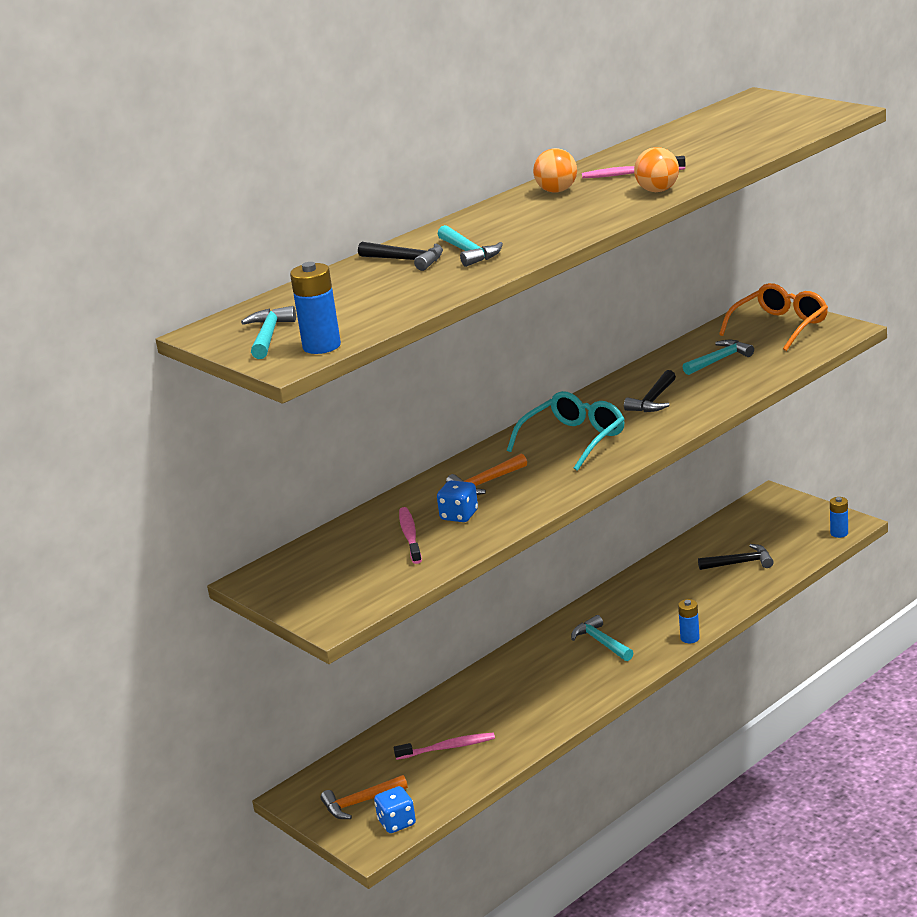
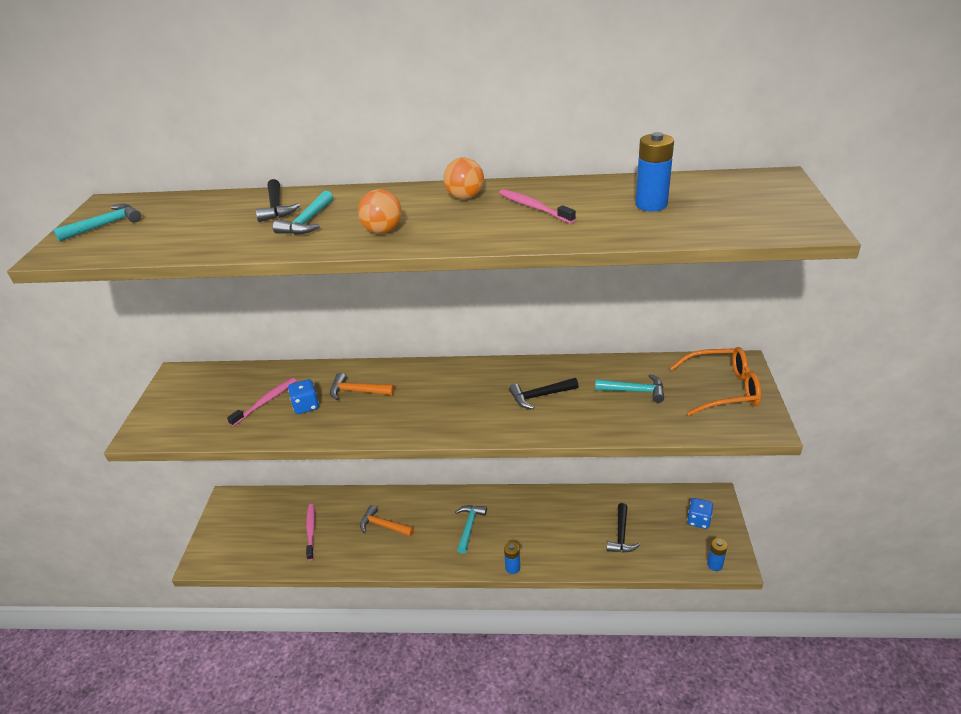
camera: 45 degrees right, 10 degrees up
blue battery [290,262,341,354] -> blue battery moved to [635,132,674,211]
orange hammer [320,775,408,819] -> orange hammer moved to [360,505,414,537]
blue dice [374,786,416,833] -> blue dice moved to [687,498,713,529]
pink toothbrush [394,733,495,760] -> pink toothbrush turned 135 degrees counterclockwise [306,504,315,561]
turquoise glasses [507,391,625,471] -> none
orange ball [634,147,679,192] -> orange ball moved to [358,189,402,234]
black hammer [698,544,773,570] -> black hammer turned 60 degrees clockwise [607,503,640,553]

